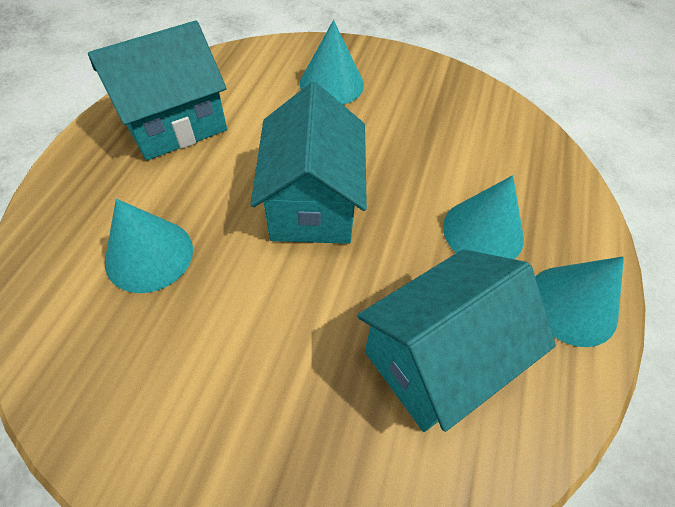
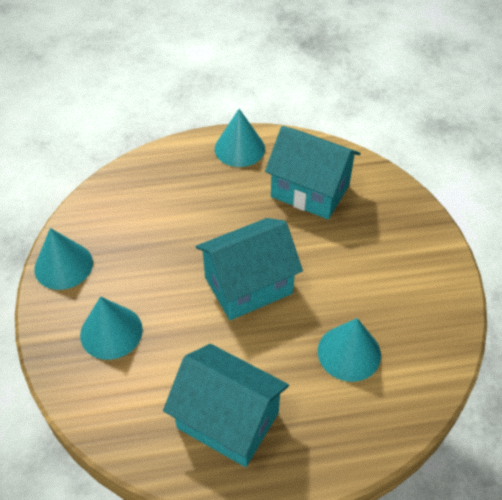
camera: 115 degrees left, 5 degrees down
turquoise cone [443,175,524,259] -> turquoise cone moved to [34,228,93,290]

